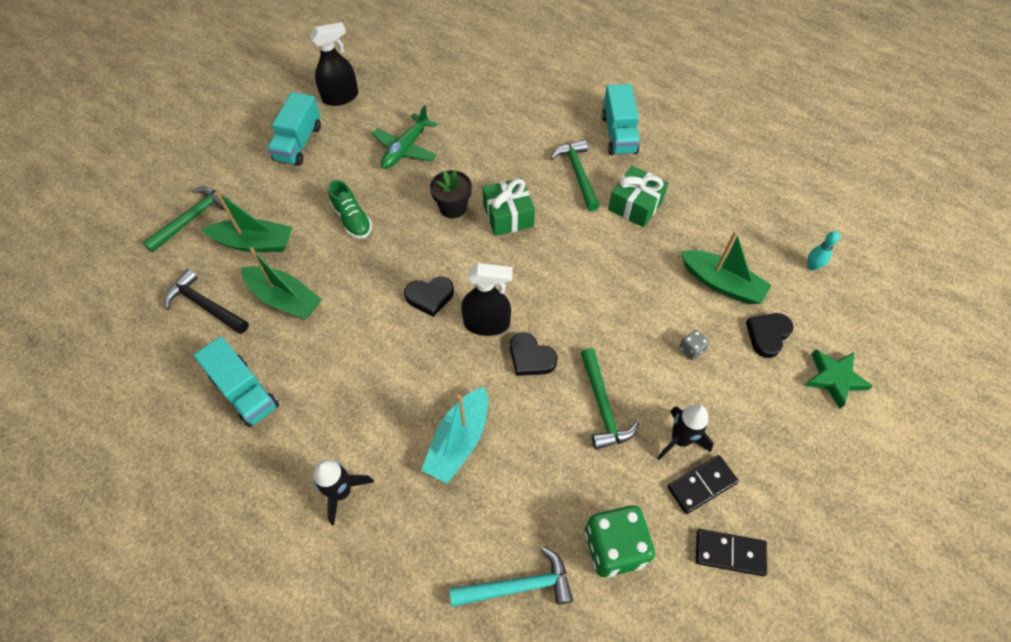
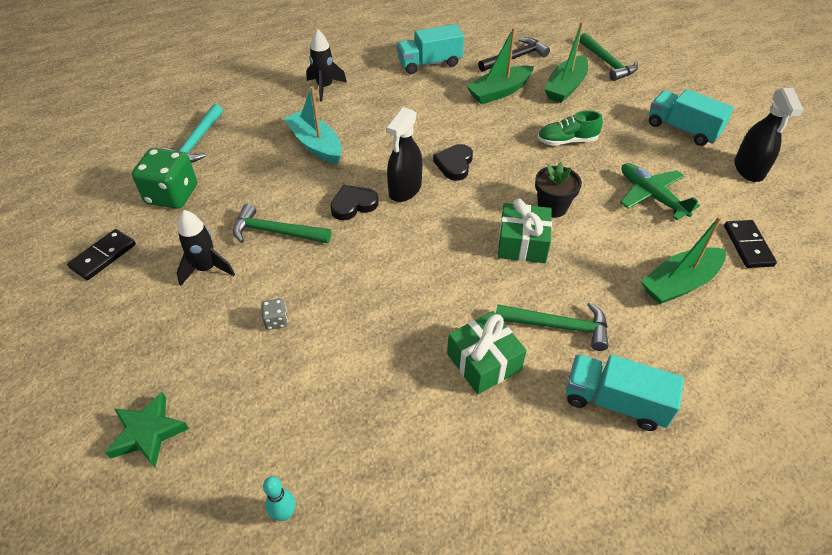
camera: 115 degrees right, 10 degrees down
black domino [667,455,739,514] -> black domino moved to [724,220,777,268]
green boat [680,231,771,304] -> green boat moved to [641,216,726,304]
black heart [746,313,794,358] -> none

